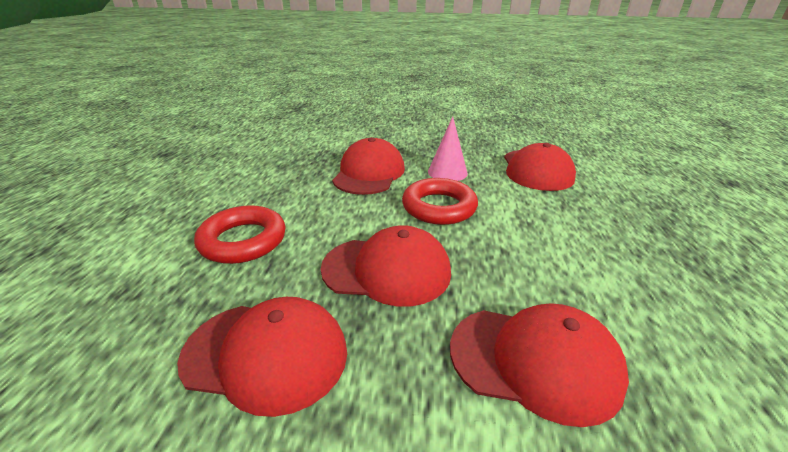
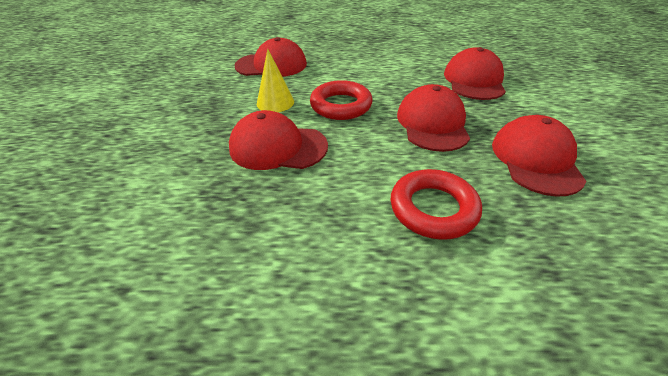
camera: 95 degrees left, 10 degrees up
pink cone [428,116,468,181] -> yellow cone [257,49,294,112]

